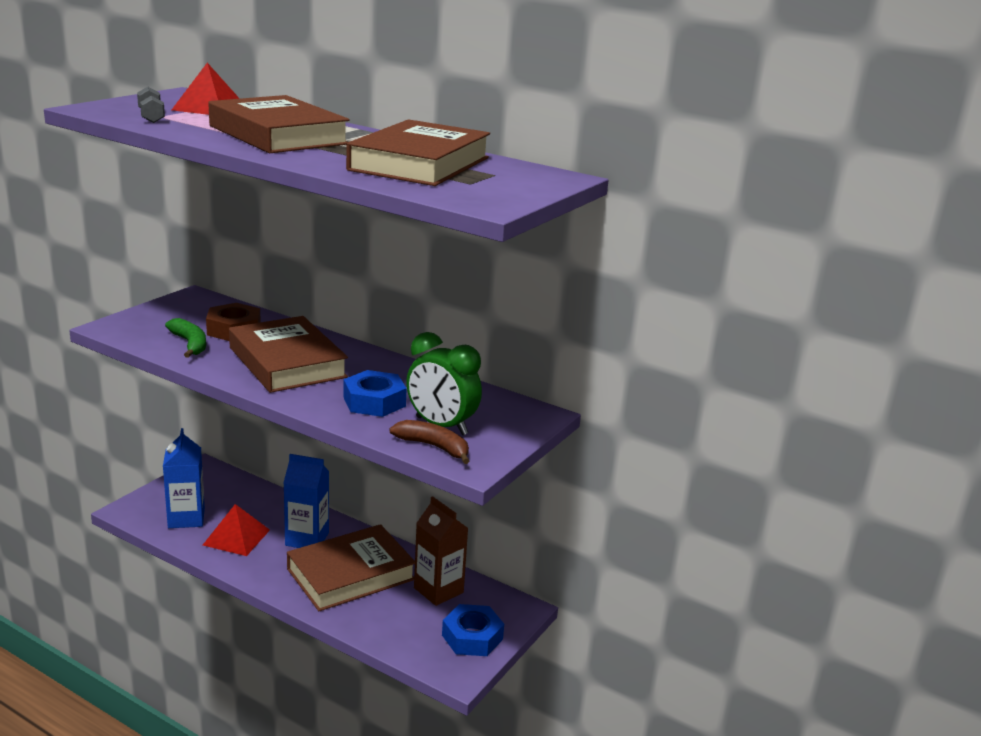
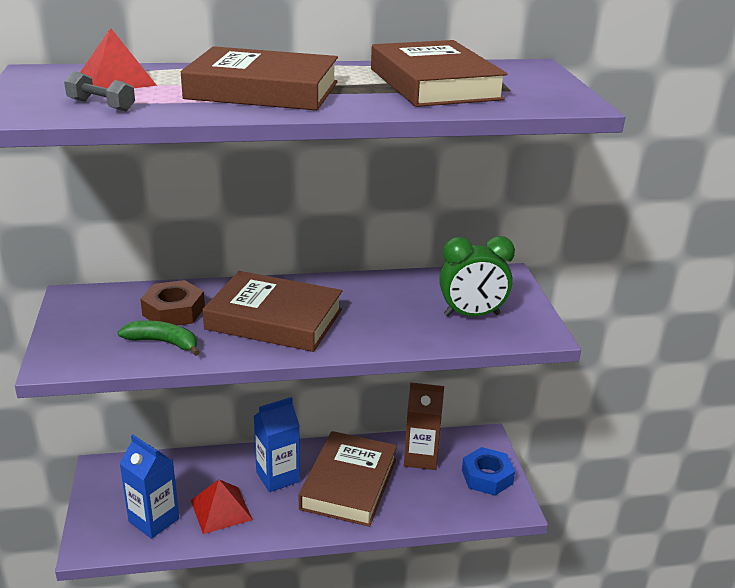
camera: 40 degrees left, 5 degrees up
blue nut [343,370,407,417] -> none
brown banana [389,420,469,464] -> none

